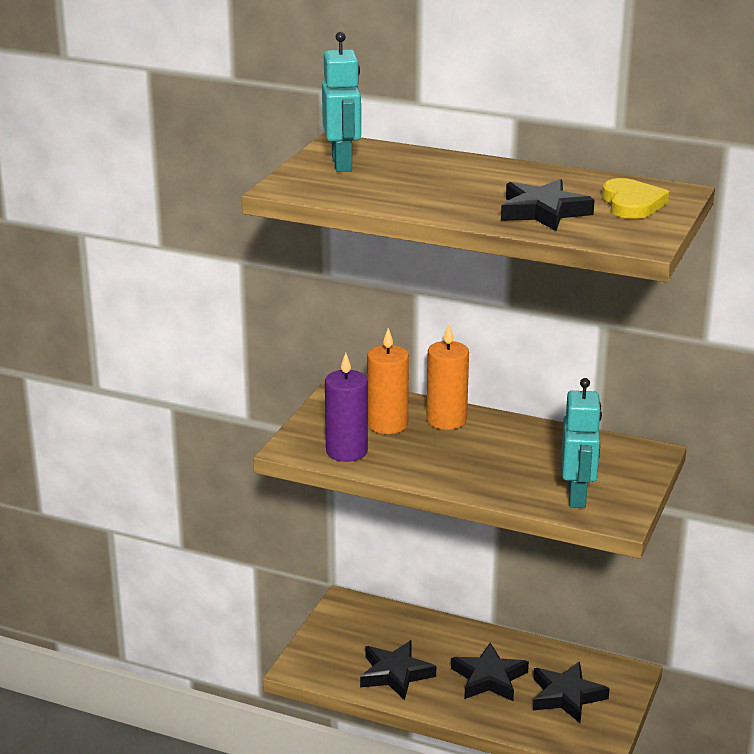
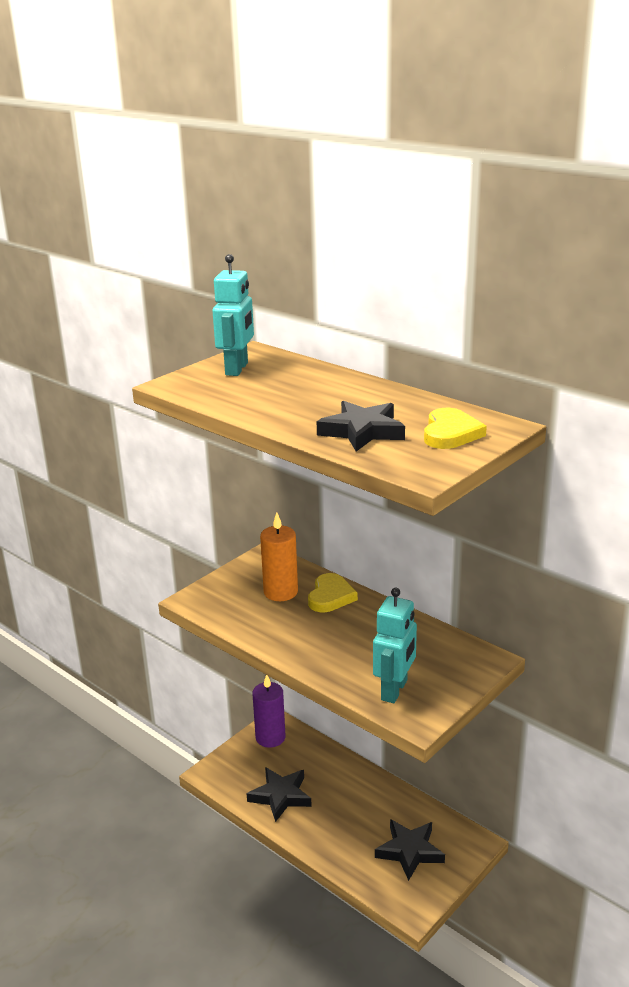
camera: 20 degrees right, 0 degrees up
purple candle [325,353,368,462] -> purple candle moved to [252,675,286,748]
orange candle [427,324,469,430] -> yellow heart [308,573,358,612]
black star [451,643,529,701] -> none

